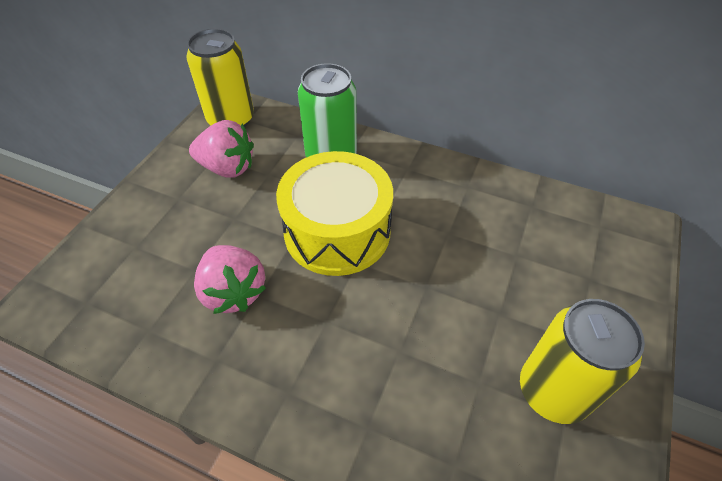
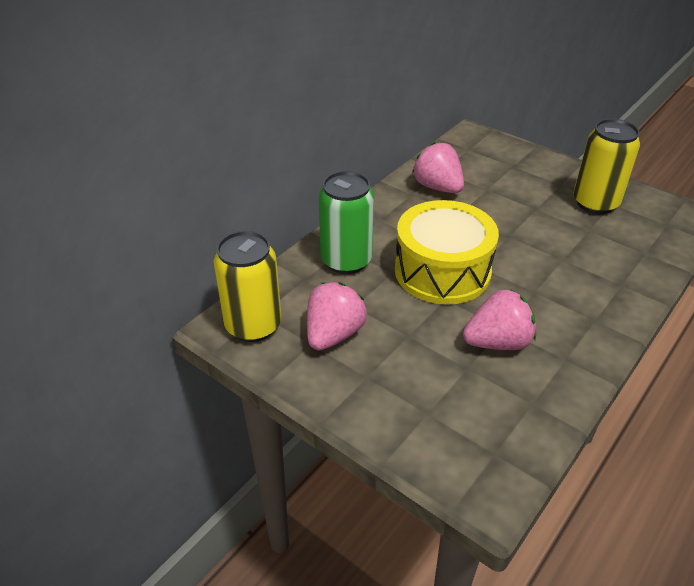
camera: 75 degrees left, 10 degrees down
none -> pink strawberry [412,142,464,193]

